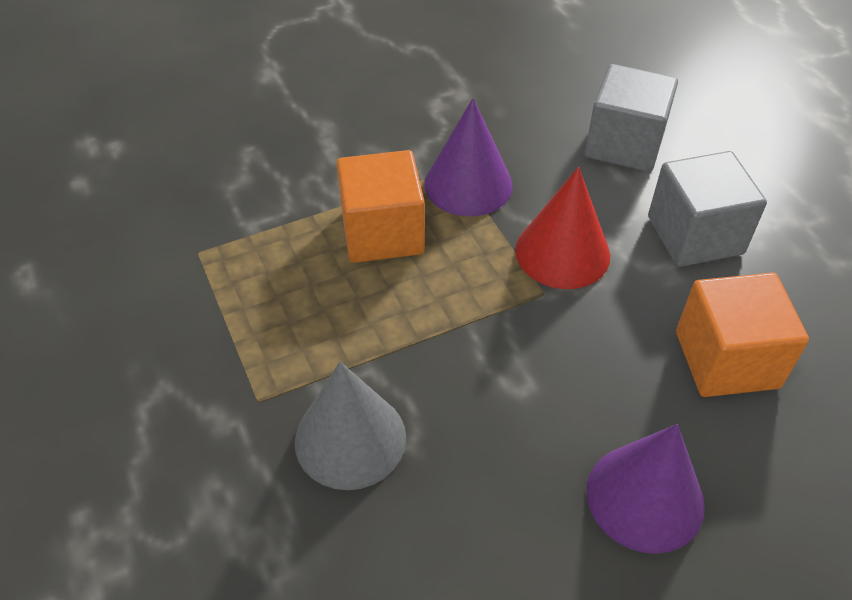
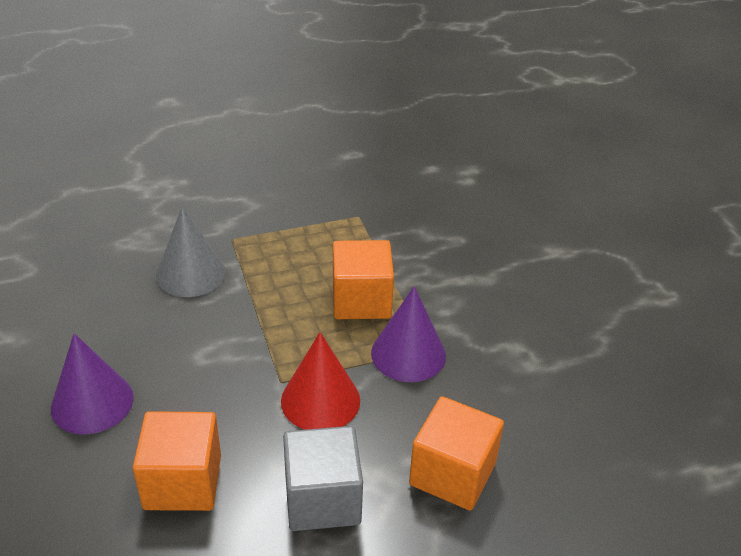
camera: 95 degrees right, 10 degrees down
grey cube [585,64,678,172] -> orange cube [409,396,504,511]

